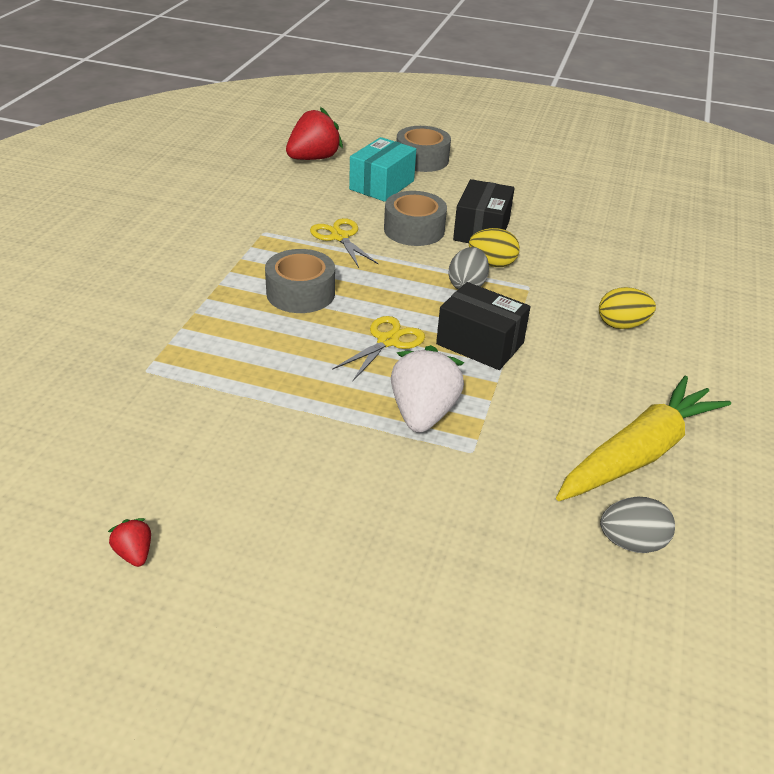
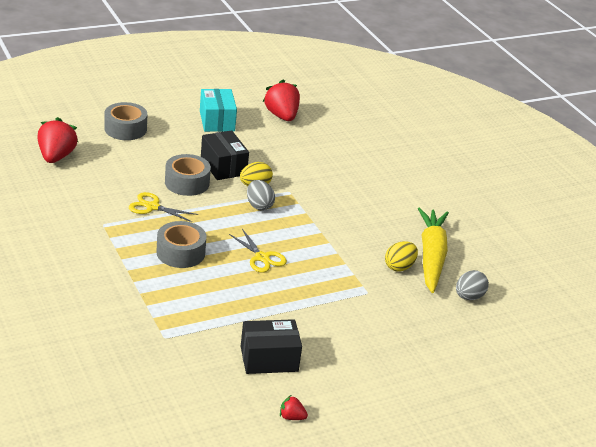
camera: 45 degrees left, 5 degrees down
yellow scissors [332,316,425,381] -> yellow scissors turned 150 degrees clockwise [229,229,287,273]
turquoise box [349,137,416,202] -> turquoise box moved to [200,89,237,132]
white strawberry [391,345,464,433] -> none
black box [436,282,531,370] -> black box moved to [241,319,302,374]
yellow egg [599,287,656,329] -> yellow egg moved to [385,241,418,272]
none -> red strawberry [263,79,300,121]

